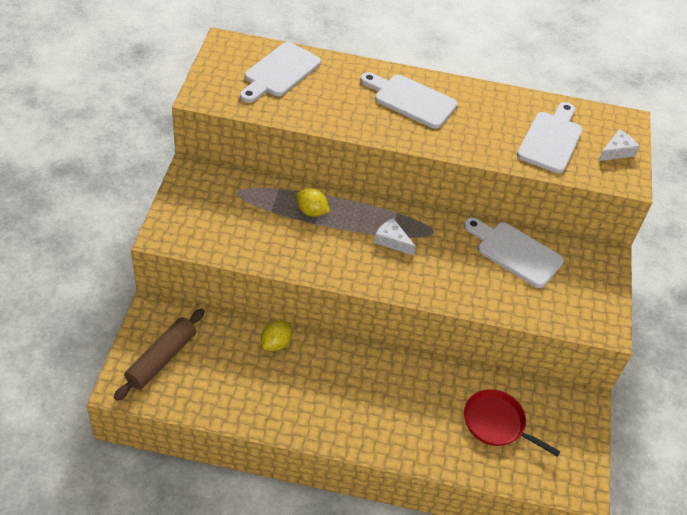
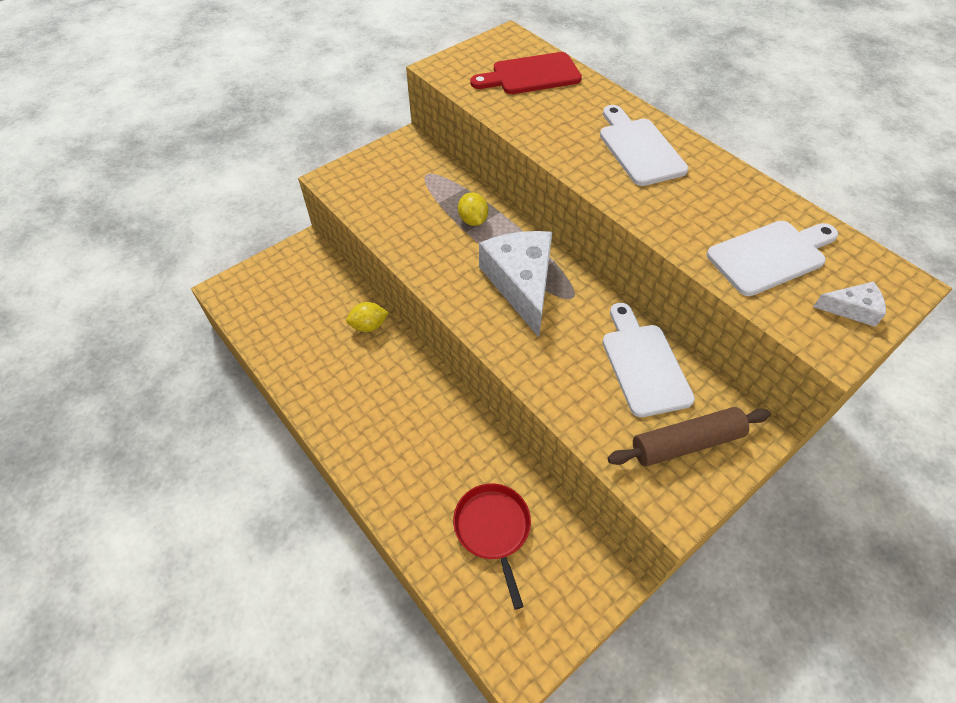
camera: 45 degrees right, 5 degrees up
brown rolling pin [114,309,205,401] -> brown rolling pin moved to [608,407,771,466]
white cutting board [240,42,321,103] -> red cutting board [470,52,582,94]
white cheese [374,218,416,255] -> white cheese [479,231,552,337], size x2.17

